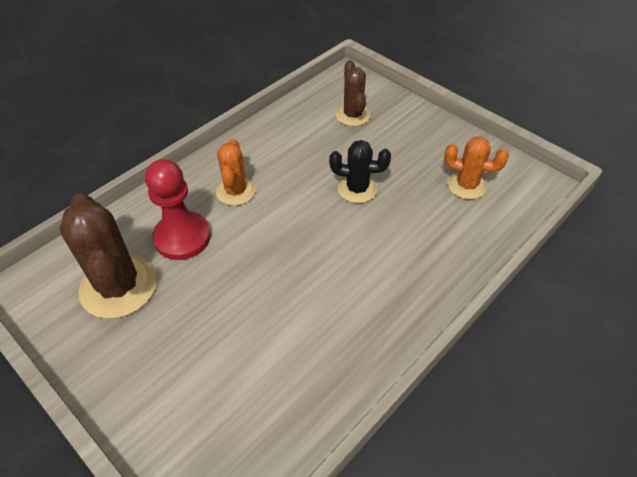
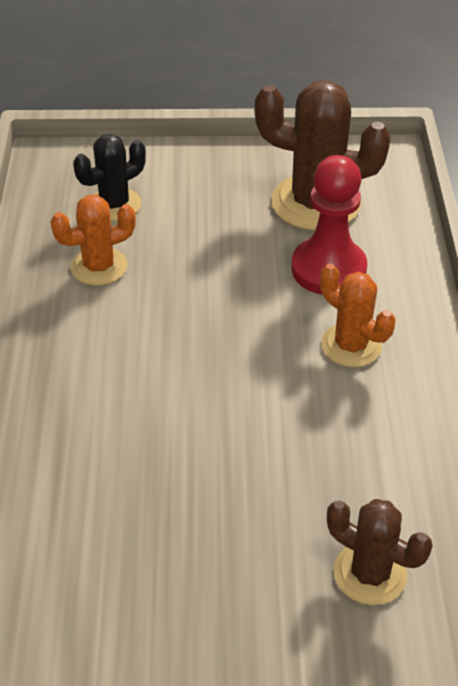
camera: 135 degrees right, 5 degrees down
black cactus [329,140,391,203] -> black cactus moved to [73,134,146,221]
orange cactus [444,137,509,199] -> orange cactus moved to [51,195,136,286]

